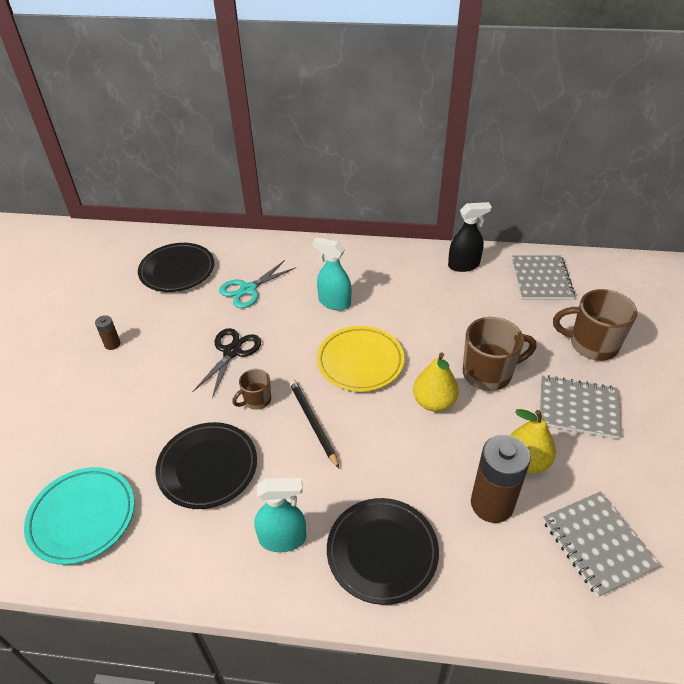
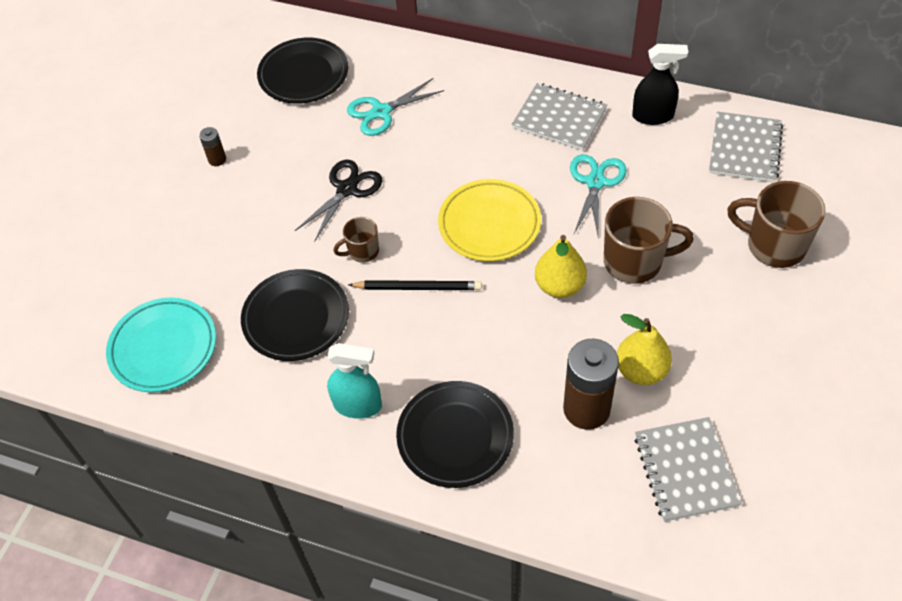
camera: 15 degrees right, 10 degrees up
black pencil [289,379,339,468] -> black pencil turned 105 degrees clockwise [348,280,482,290]
turquoise spray bottle [313,237,351,311] -> none
grey notebook [540,375,621,439] -> grey notebook moved to [512,83,607,151]
none -> turquoise scissors [570,154,627,238]

